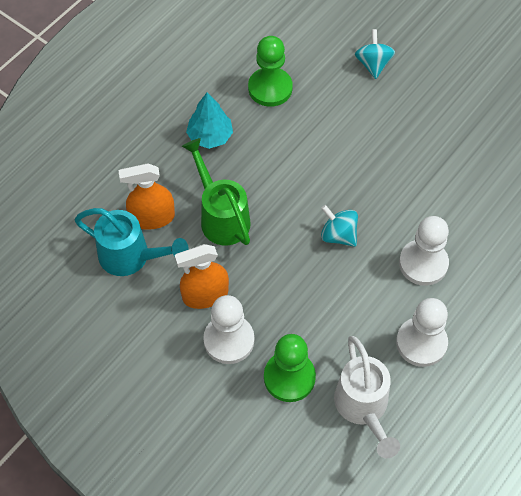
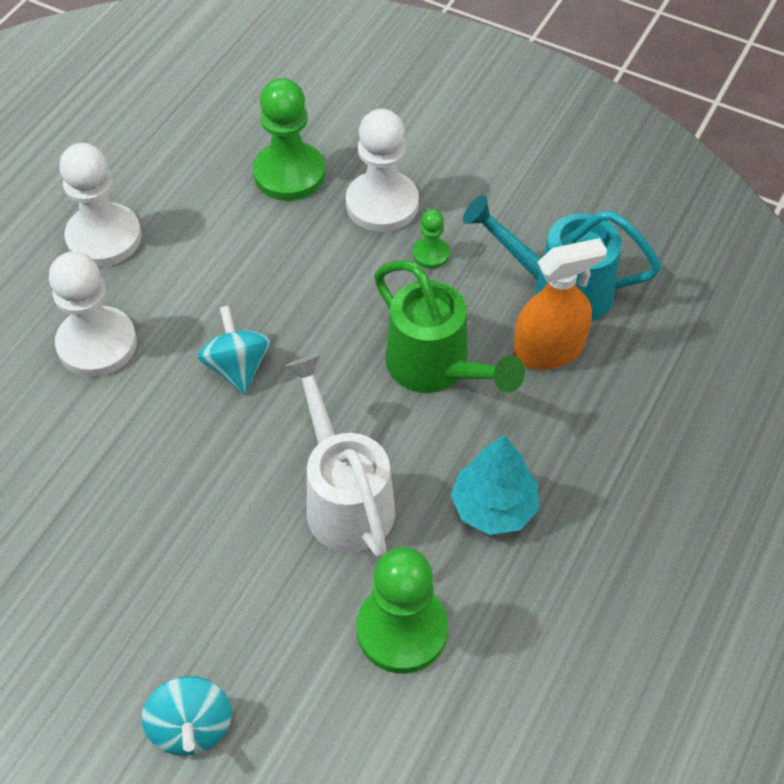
camera: 170 degrees right, 5 degrees down
orange spray bottle [175,244,229,309] -> green pawn [413,209,450,269]
turquoise spinning top [321,205,358,247] -> turquoise spinning top turned 135 degrees counterclockwise [198,306,271,394]
white watering can [334,336,400,458] -> white watering can moved to [285,354,395,558]

